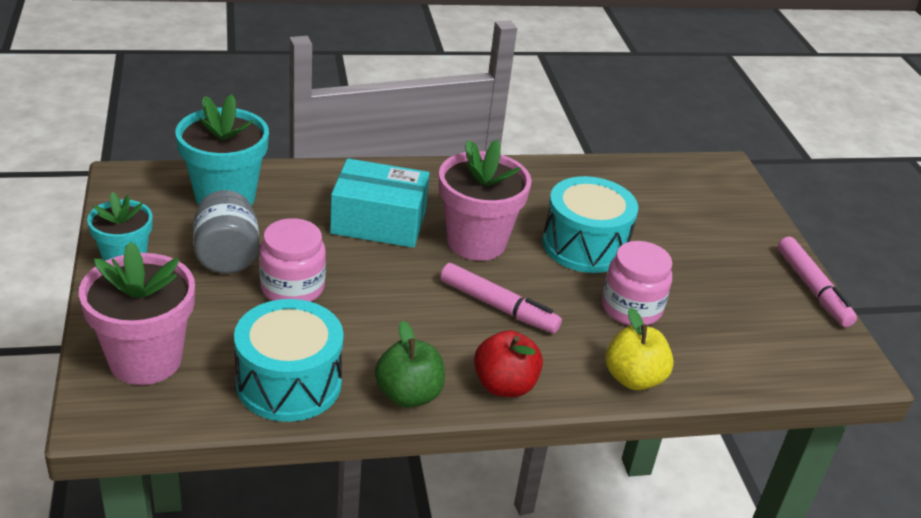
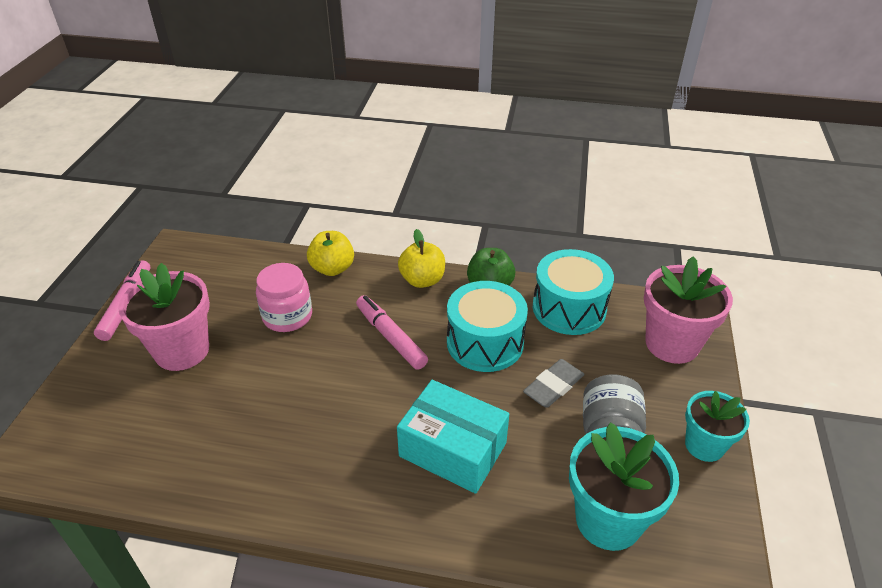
camera: 155 degrees left, 5 degrees up
pink jar [259,218,326,302] -> grey eraser [523,359,584,408]
pink flower pot [439,139,532,261] -> pink flower pot moved to [118,263,210,371]
red apple [474,330,543,397] -> yellow apple [398,229,445,288]
turquoise drum [542,176,638,273] -> turquoise drum moved to [447,281,528,372]

